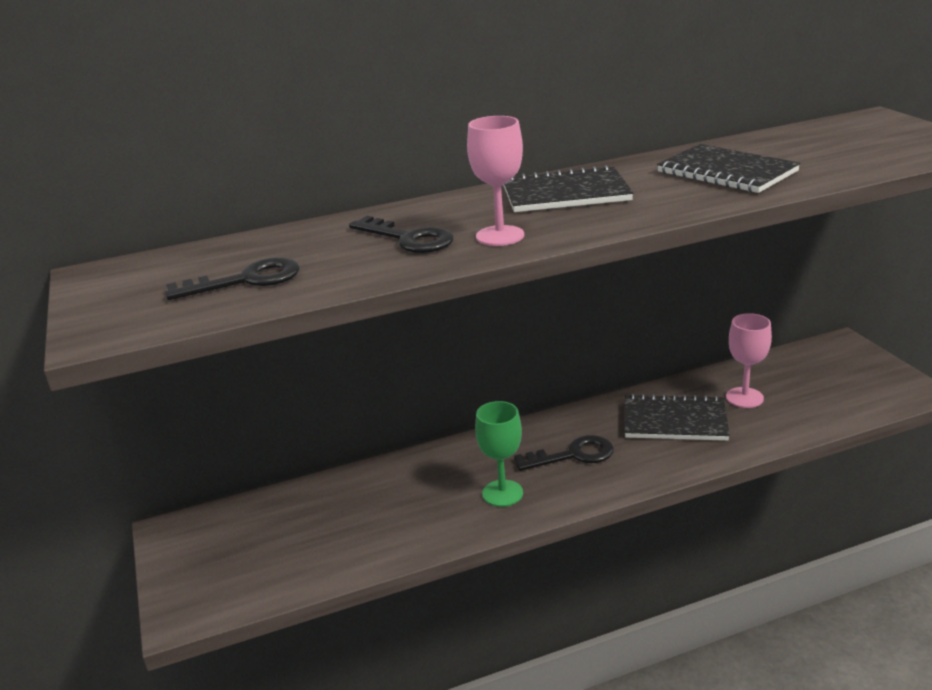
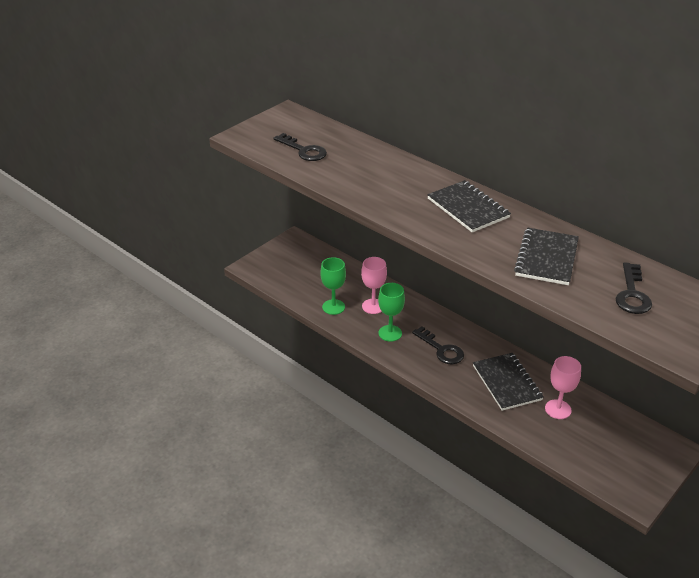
camera: 60 degrees right, 10 degrees up
black key [349,216,454,253] -> black key moved to [615,262,652,314]
pink goblet [467,116,524,246] -> pink goblet moved to [361,257,387,314]
none -> green goblet [320,257,346,315]

